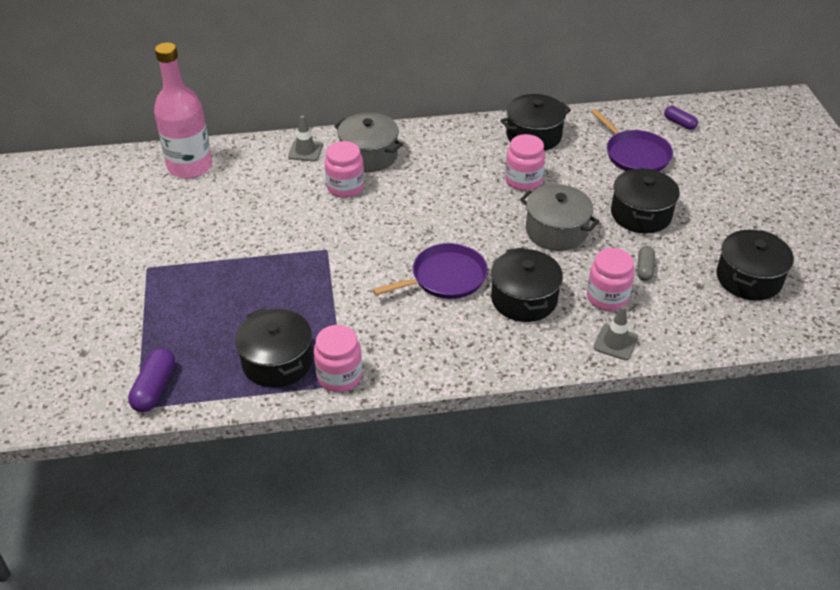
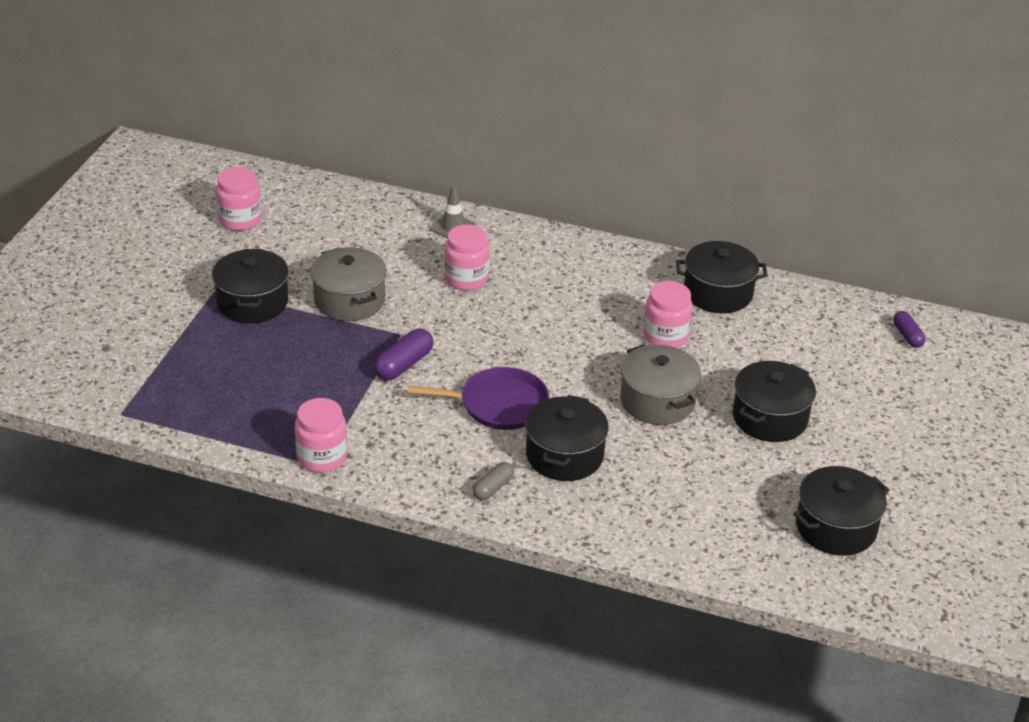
camera: 25 degrees right, 5 degrees down
purple capsule [128,348,175,412] -> purple capsule moved to [374,329,433,380]
pink bottle [154,42,212,179] -> none
black pot [235,308,313,388] -> black pot moved to [212,249,289,323]
grey pot [334,113,403,172] -> grey pot moved to [310,247,387,321]
pink jar [587,248,635,311] -> pink jar moved to [216,167,262,231]
purple pan [591,109,673,171] -> none
grey traffic cone [594,306,638,360] -> none
grey capsule [637,246,655,281] -> grey capsule moved to [473,462,514,501]

